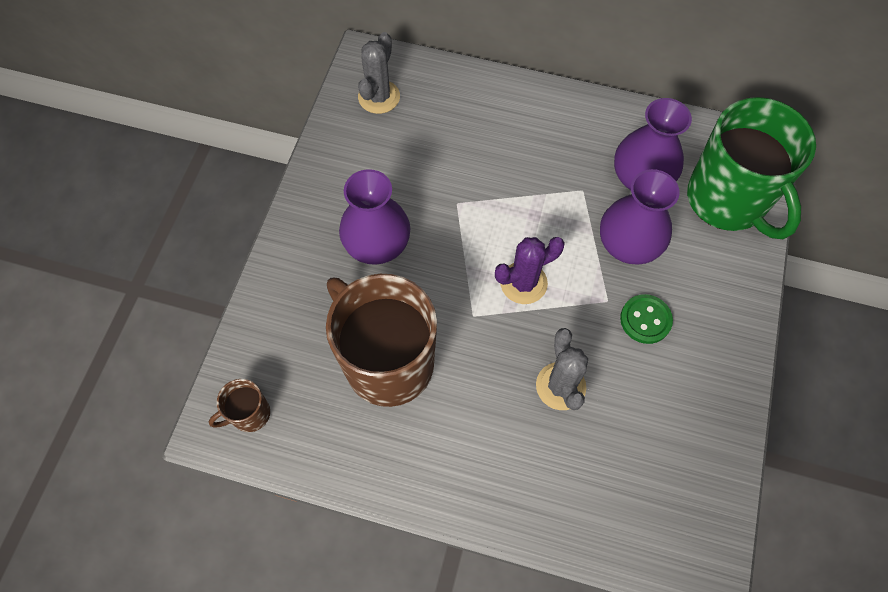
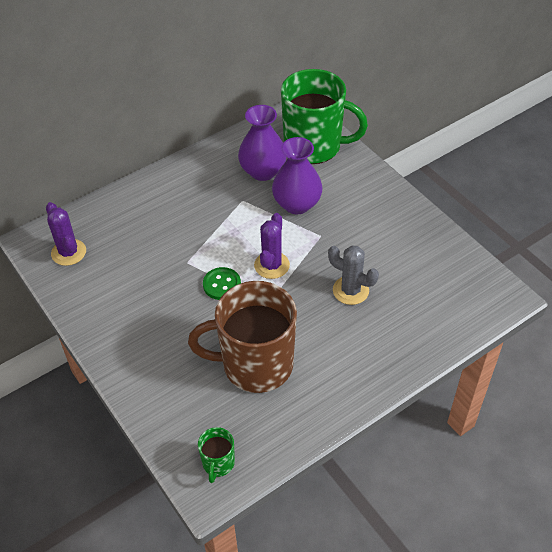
camera: 50 degrees left, 15 degrees down
brown mug [209,379,270,432] -> green mug [198,427,235,483]
purple vase [339,169,410,265] -> none
grey cactus [358,32,400,114] -> purple cactus [46,202,86,266]
green button [620,294,673,344] -> green button moved to [203,267,241,300]

